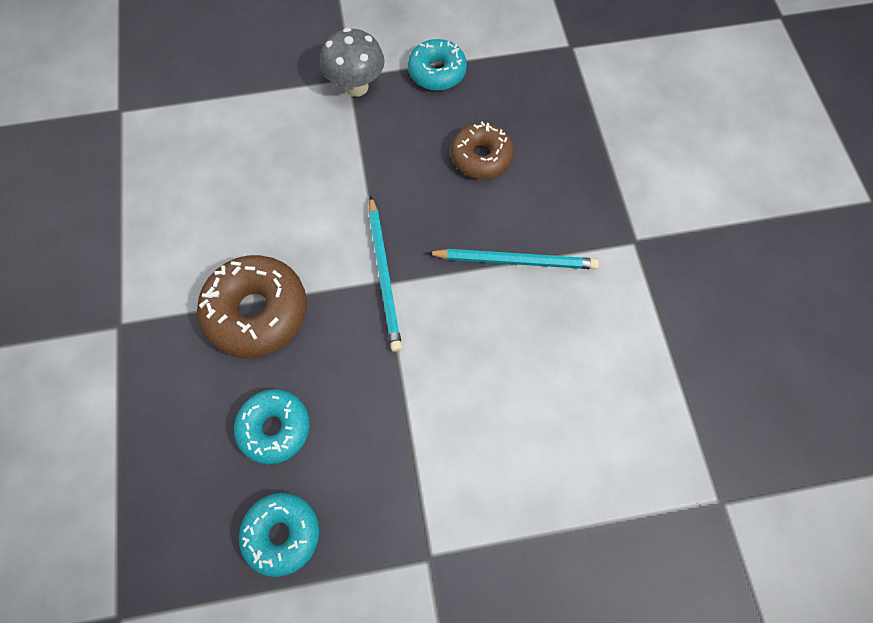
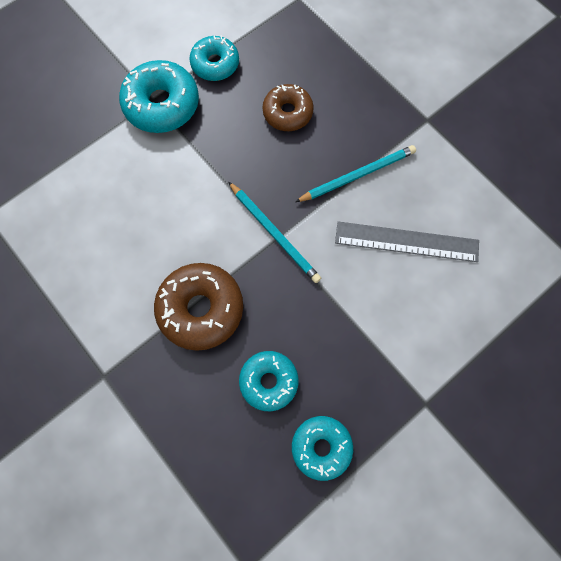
camera: 30 degrees left, 5 degrees up
grey mushroom [320,28,385,97] -> turquoise donut [119,60,199,133]
none -> grey ruler [335,221,479,262]

